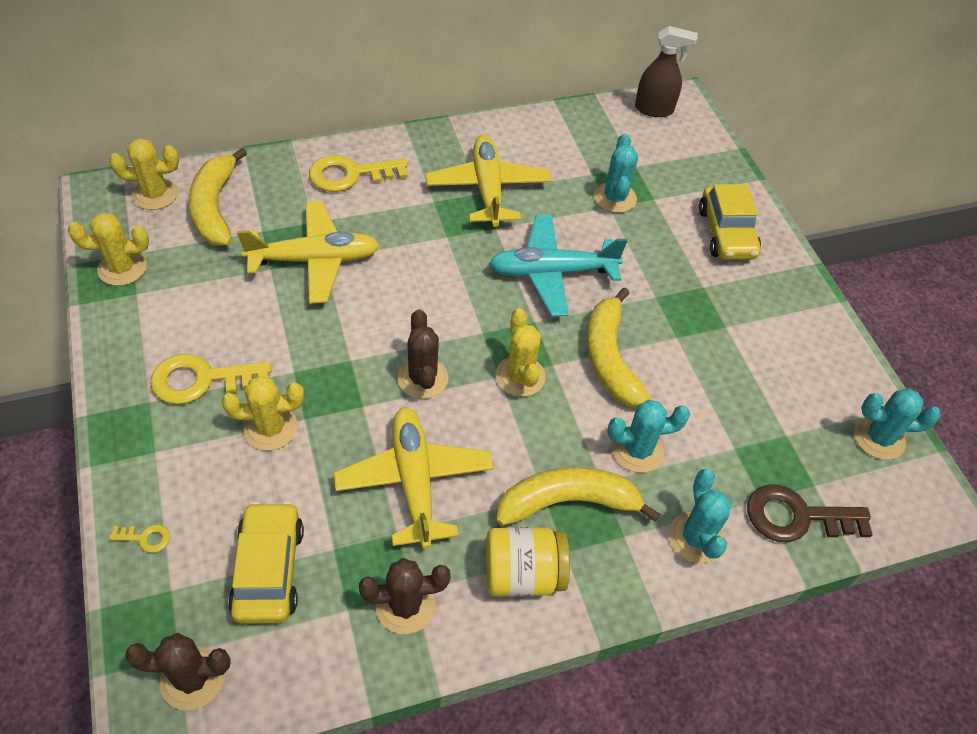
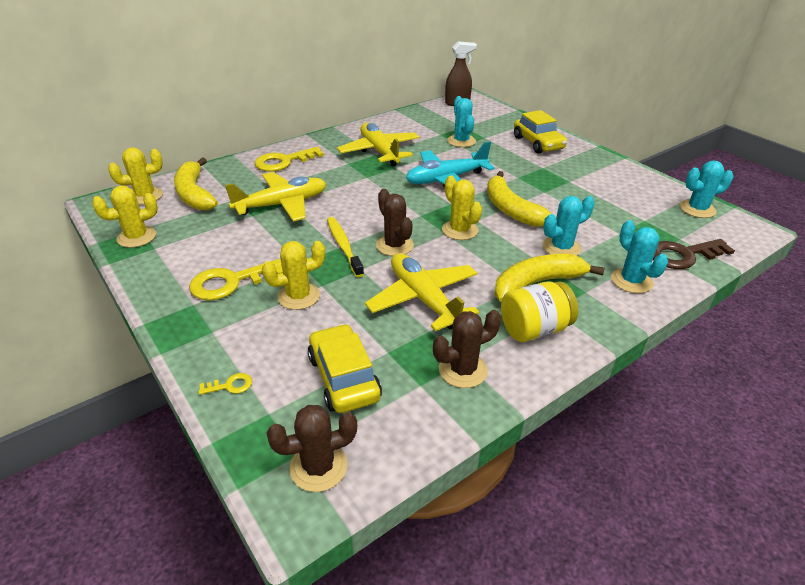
camera: 15 degrees left, 15 degrees down
none -> yellow toothbrush [327,217,364,277]

